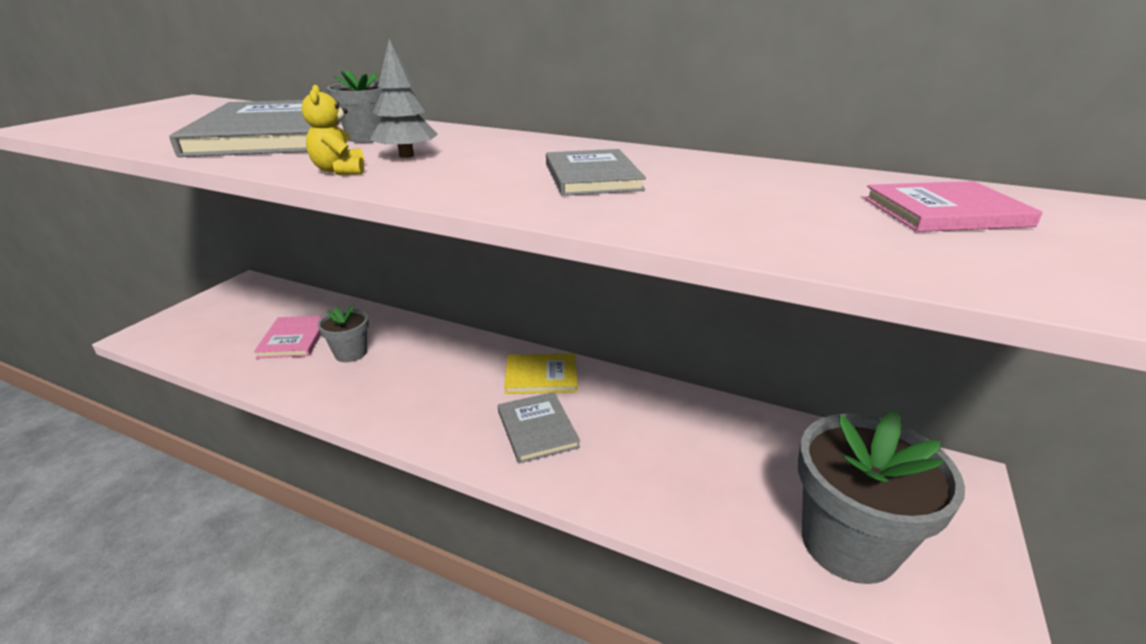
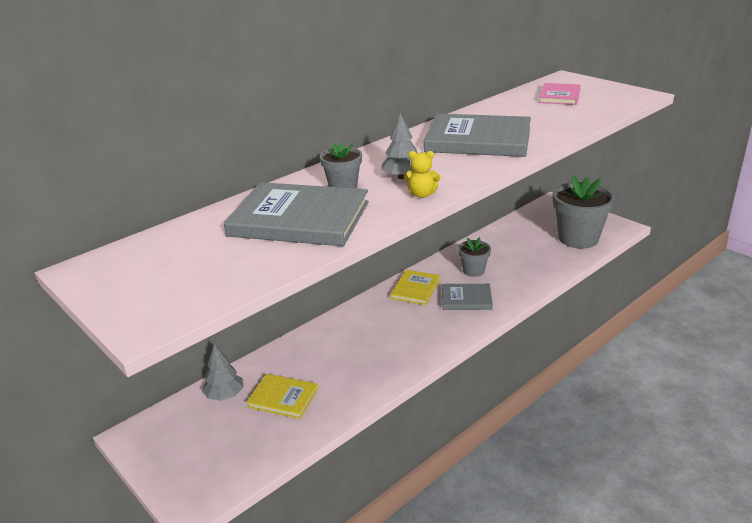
camera: 65 degrees left, 0 degrees up
pink book [254,316,324,358] -> yellow book [246,374,318,419]
grey flower pot [318,305,369,362] -> grey flower pot moved to [458,237,491,277]
grey book [546,149,646,196] -> grey book [424,114,531,157], size x1.85
none -> grey tree [202,344,244,401]

